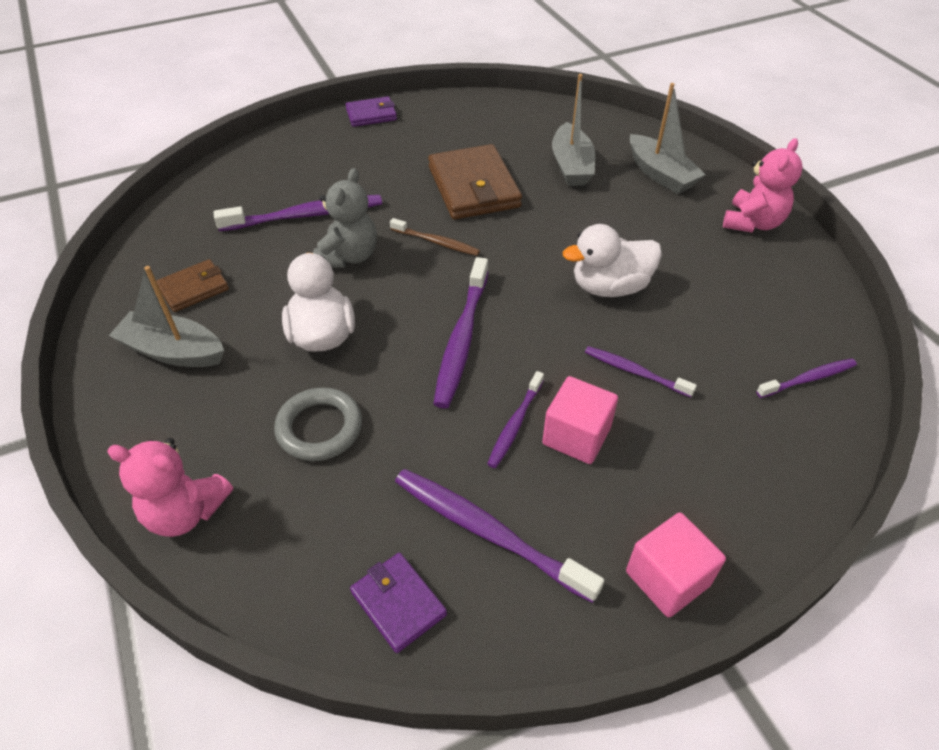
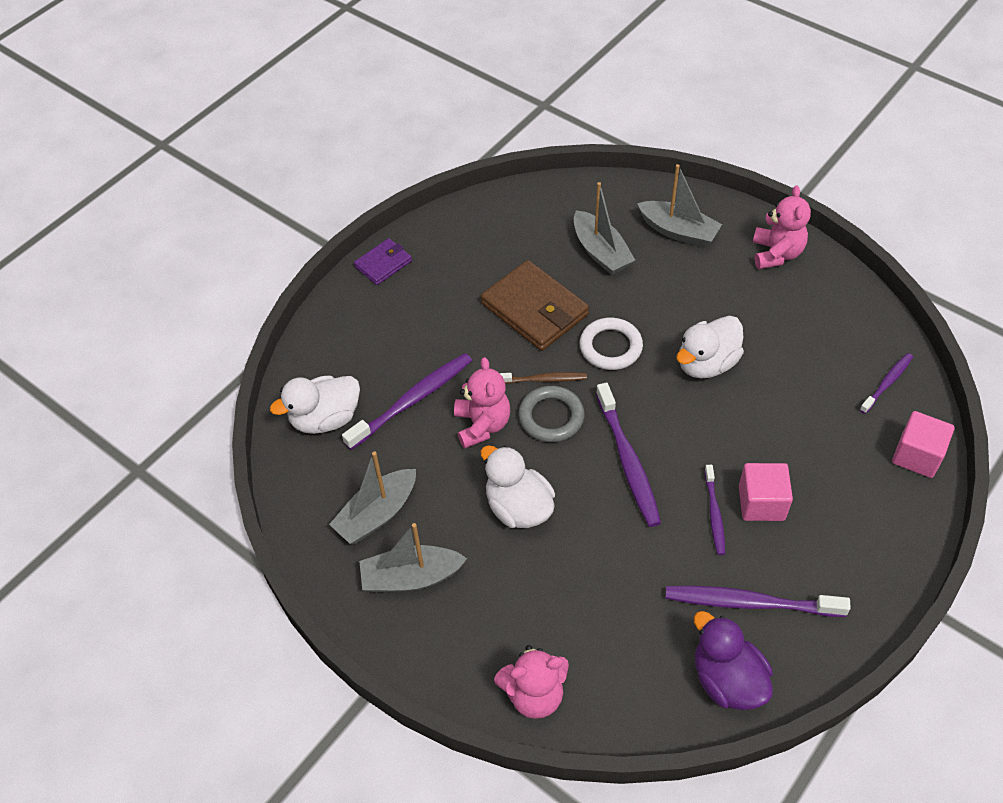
camera: 25 degrees left, 5 degrees up
brown wallet [156,259,229,312] -> grey boat [329,451,416,544]
grey ring [274,387,362,461] -> grey ring moved to [519,386,584,442]
grey teddy bear [313,168,377,268] -> pink teddy bear [454,357,510,449]
purple wallet [350,553,447,653] -> purple duck [694,611,773,710]
purple toothbrush [585,346,697,397] -> none
pink cube [626,512,726,618] -> pink cube moved to [892,411,955,478]
none -> white duck [270,375,360,434]
none -> white ring [580,318,643,370]

